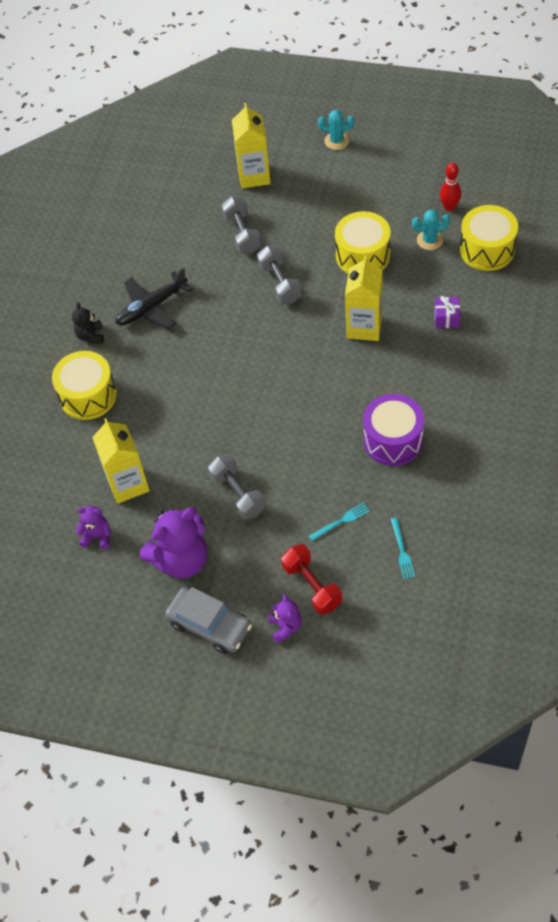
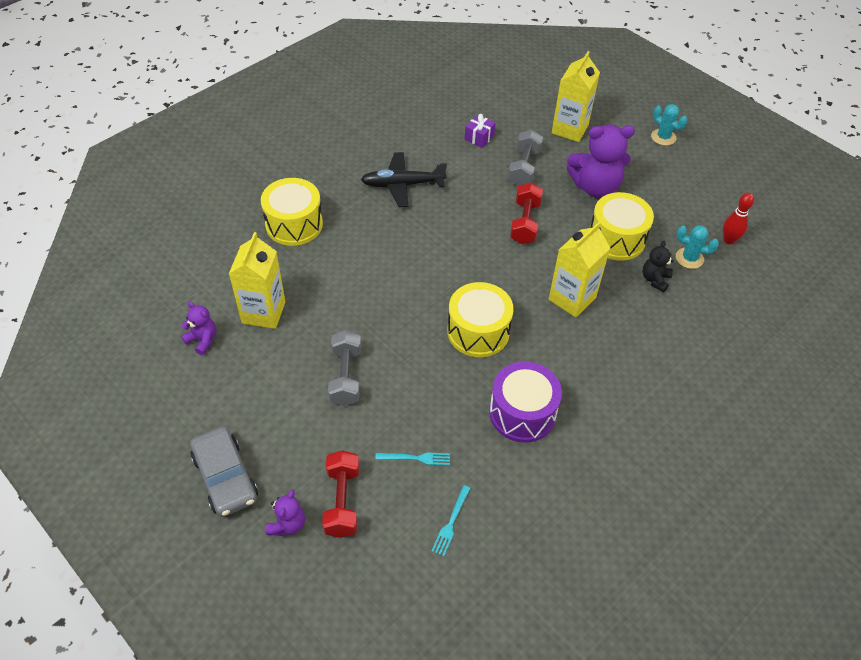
camera: 25 degrees right, 5 degrees down
black teddy bear [72,303,104,344] -> black teddy bear moved to [643,241,674,292]
purple teddy bear [140,507,208,579] -> purple teddy bear moved to [567,124,635,198]
grey dumbbell [257,246,302,304] -> red dumbbell [510,182,543,244]
purple gift [434,296,460,328] -> purple gift moved to [465,114,495,148]
yellow drum [460,205,518,271] -> yellow drum moved to [448,282,514,357]

